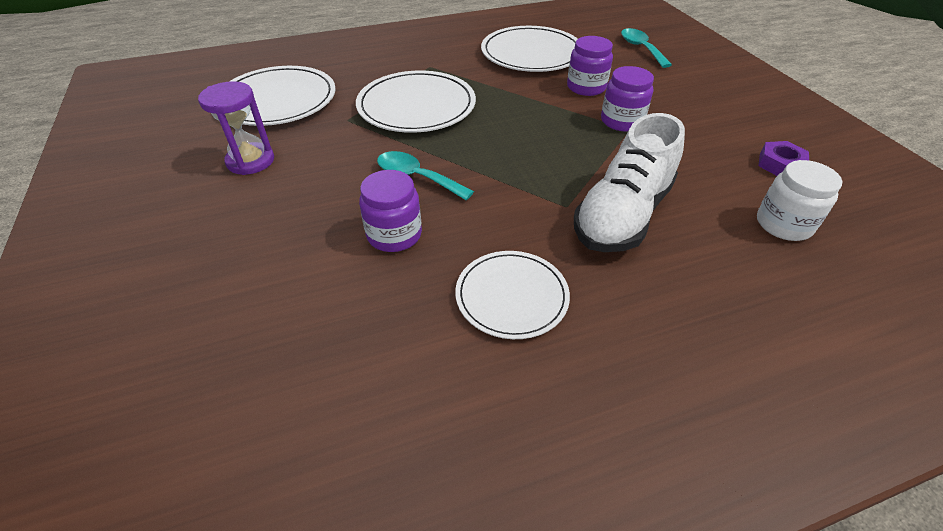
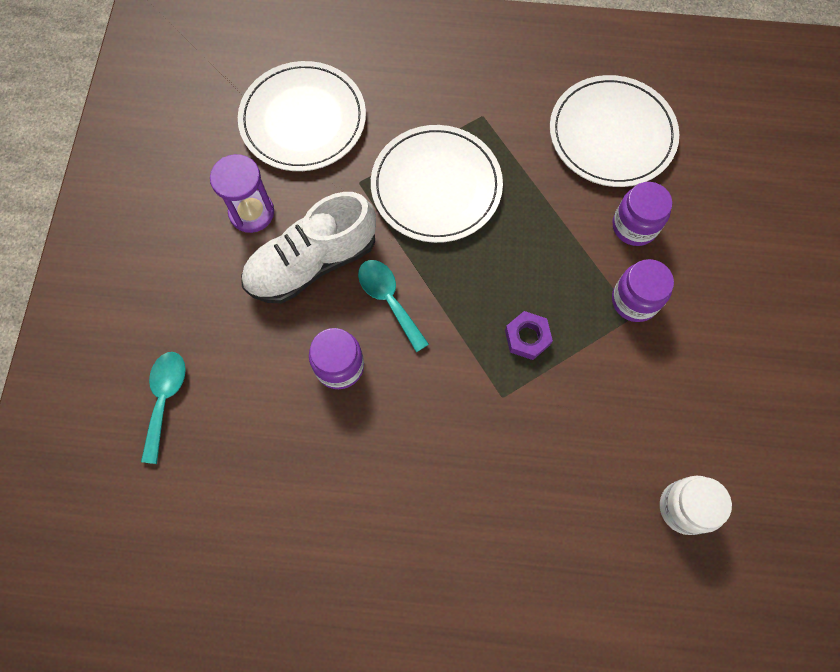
camera: 25 degrees right, 25 degrees up
white plate [455,251,570,339] -> none
white shoe [574,113,685,252] -> white shoe moved to [241,192,376,303]
turquoise spoon [621,28,672,68] -> turquoise spoon moved to [141,352,186,464]
purple nut [759,141,809,176] -> purple nut moved to [505,311,553,360]

